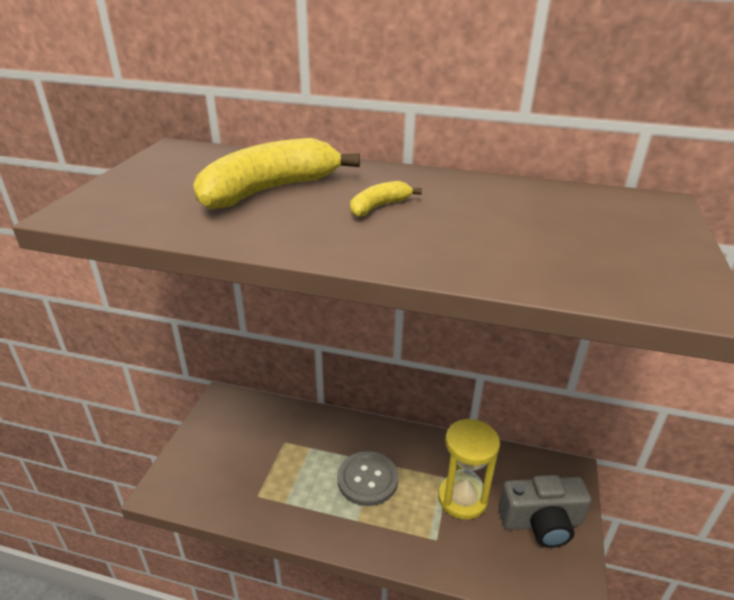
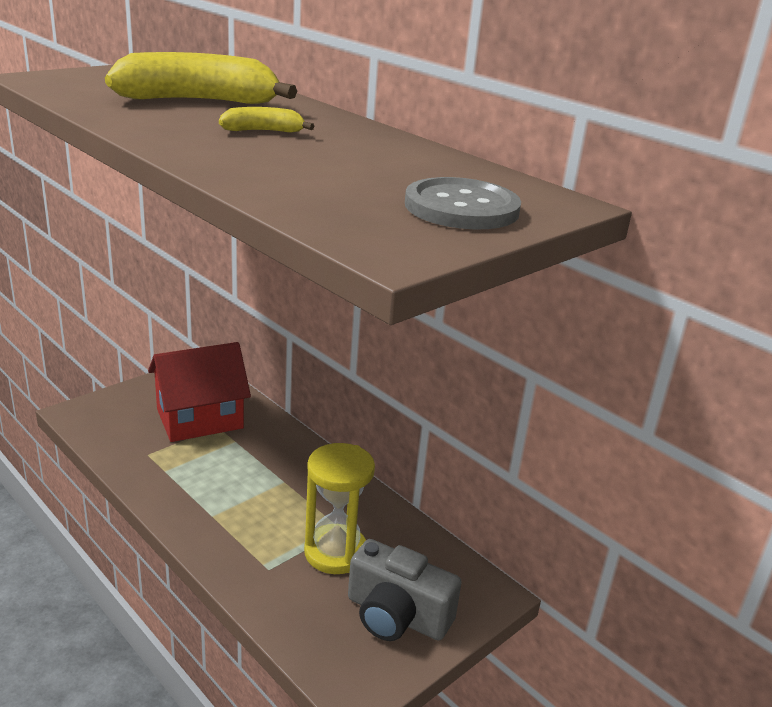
camera: 30 degrees right, 5 degrees down
grey button [337,451,398,506] -> grey button moved to [405,177,521,229]
none -> red house [148,342,251,442]

